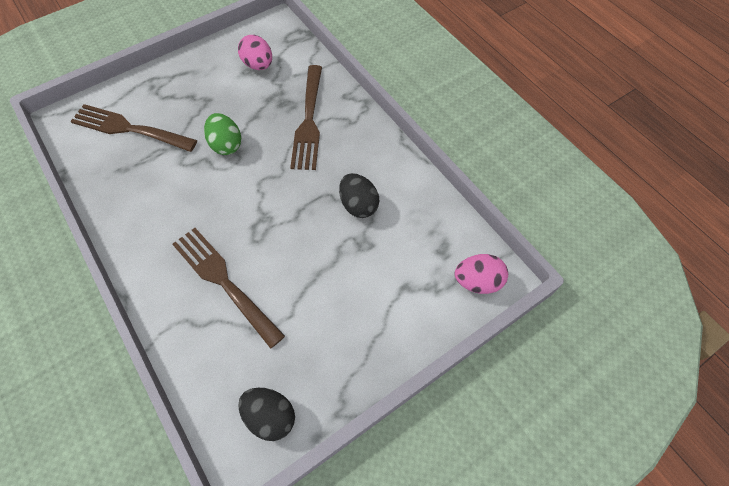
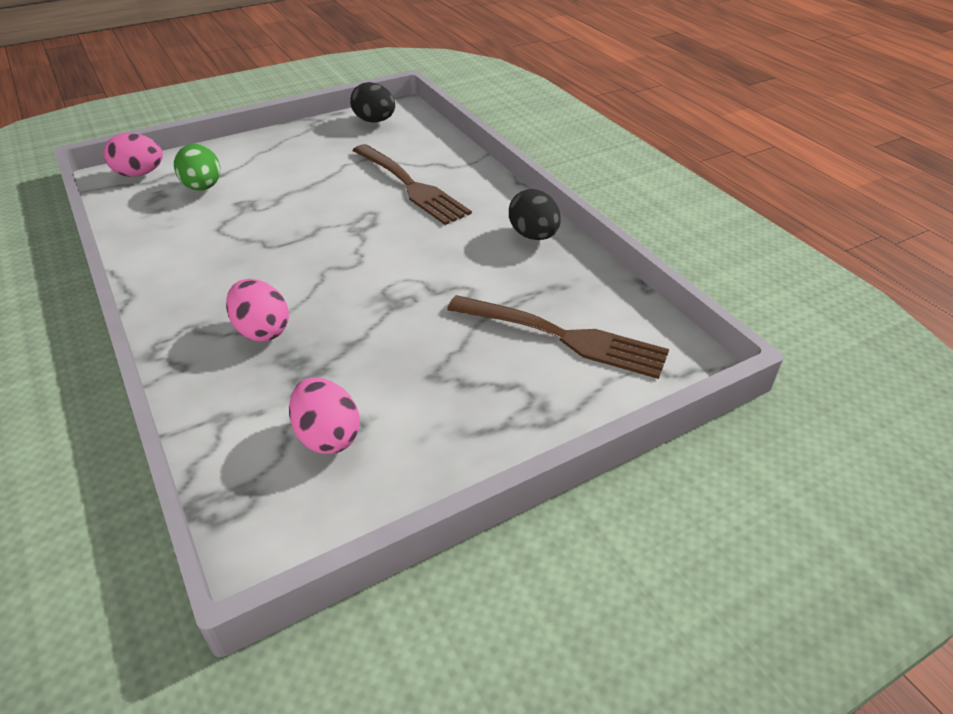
camera: 175 degrees left, 20 degrees down
green egg [204,113,241,155] -> green egg moved to [174,144,220,191]
brown fork [290,65,322,170] -> pink egg [226,279,289,342]
black egg [339,173,379,218] -> black egg moved to [509,189,561,240]

